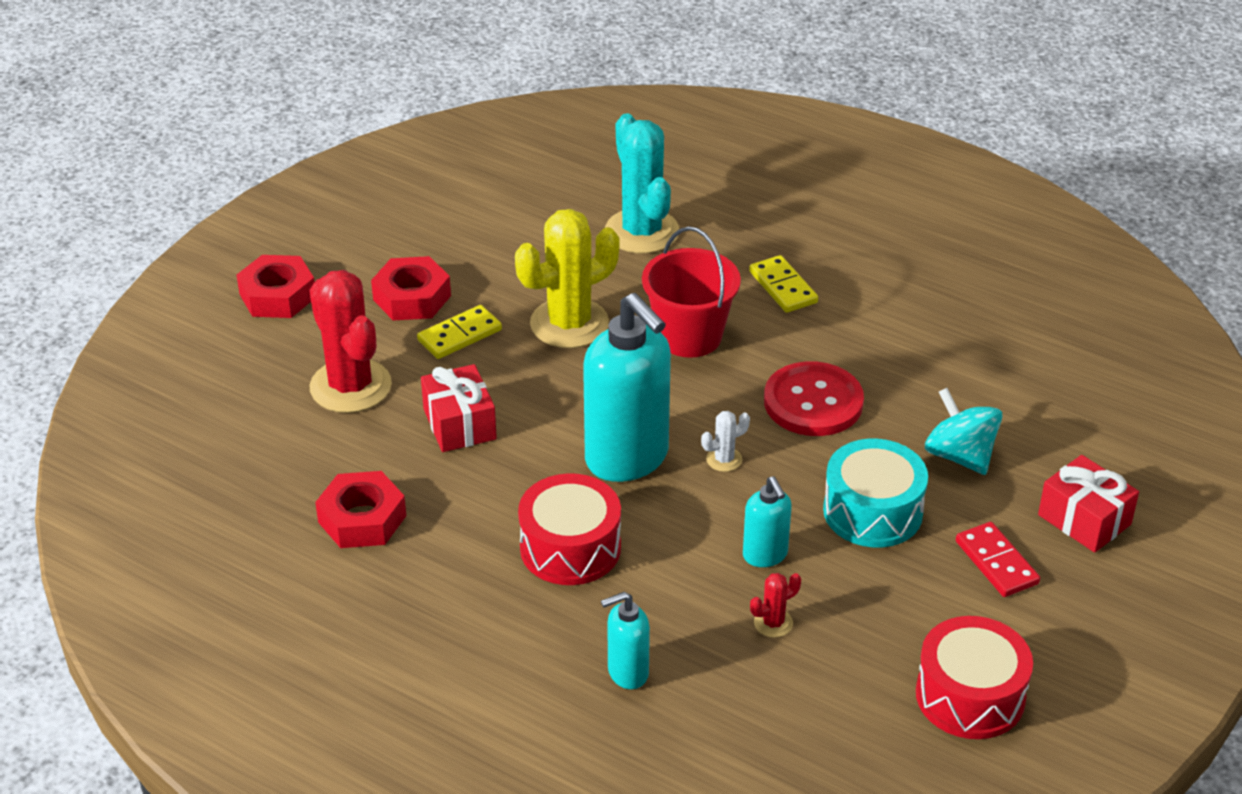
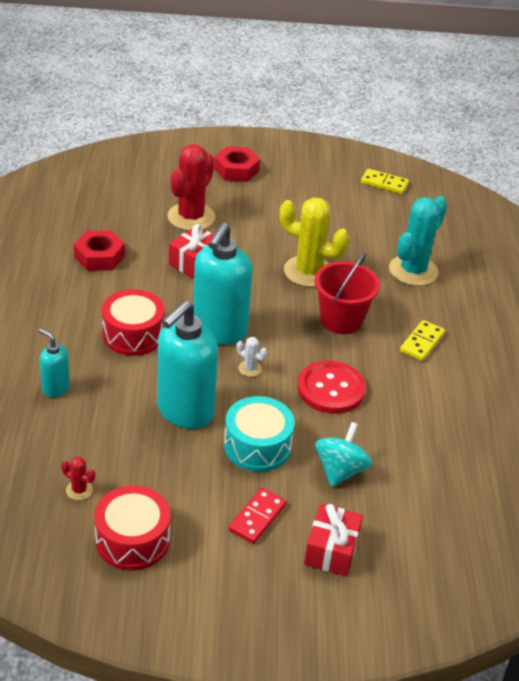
camera: 55 degrees right, 0 degrees up
red nut [371,256,451,320] -> none
yellow domino [417,305,502,359] -> yellow domino moved to [361,169,409,194]
turquoise soap dispenser [743,477,792,567] -> turquoise soap dispenser [157,300,218,429], size x2.02
red cactus [750,573,801,638] -> red cactus moved to [61,457,95,500]

